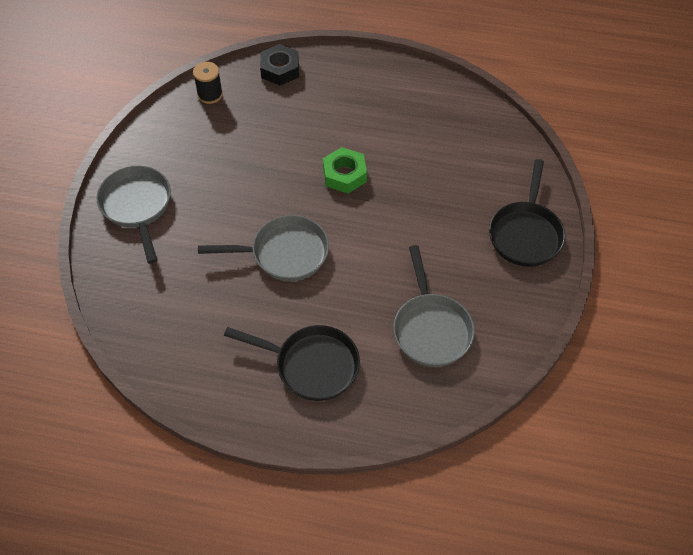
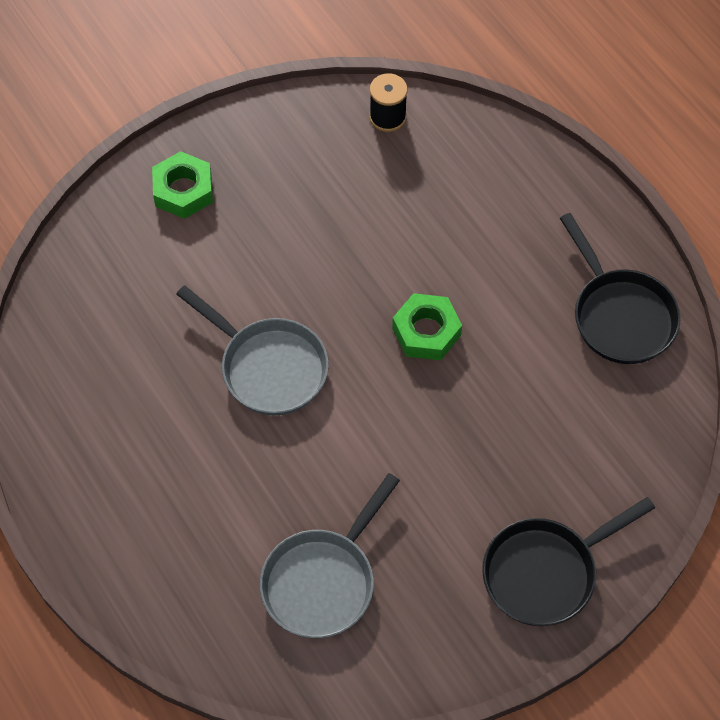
camera: 45 degrees right, 5 degrees up
grey pan [96,166,171,264] -> green nut [152,151,213,219]
black pan [224,325,360,401] -> black pan moved to [560,213,681,364]
black nut [260,44,299,86] -> none

